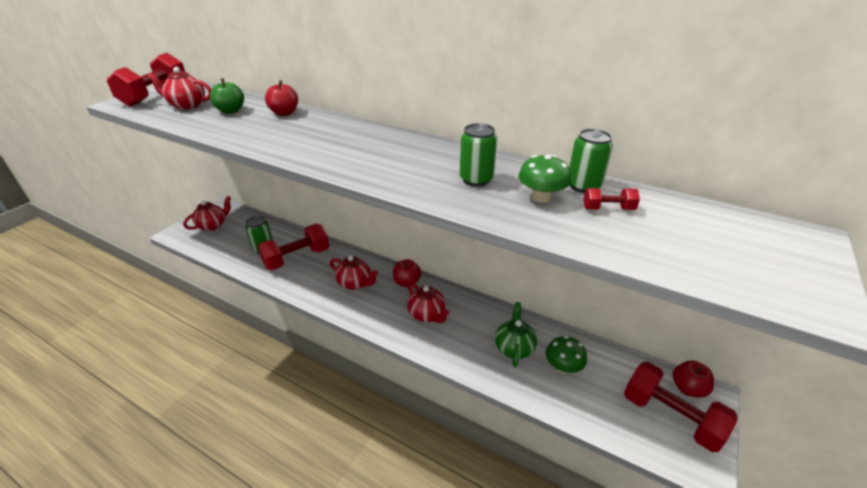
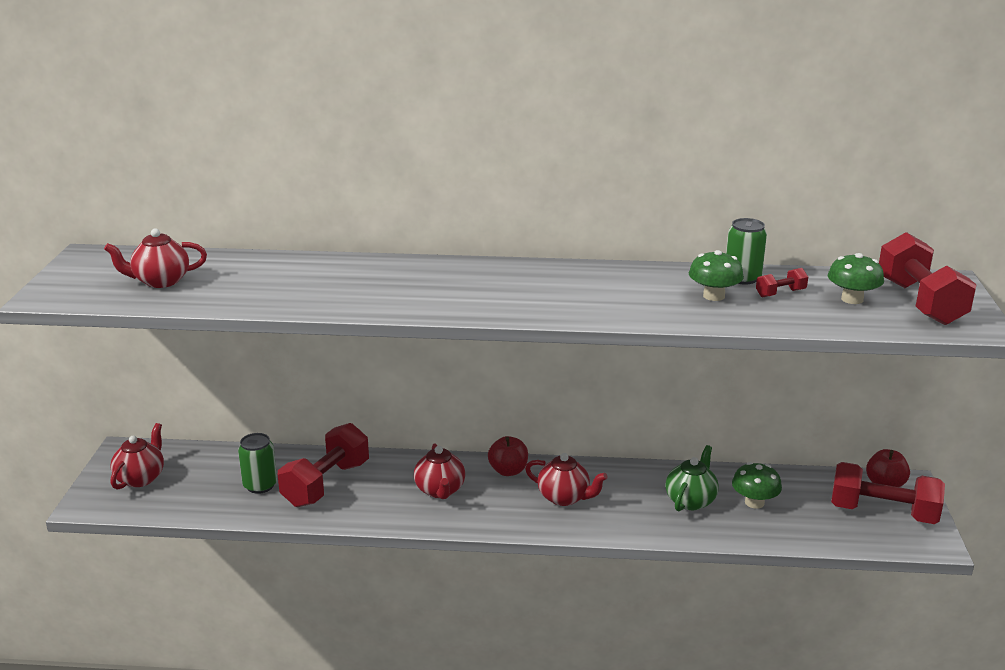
camera: 25 degrees left, 10 degrees down
red dumbbell [107,53,185,107] -> red dumbbell moved to [879,232,977,325]
green apple [210,79,244,114] -> none
red apple [265,80,298,116] -> none
red teapot [330,255,378,290] -> red teapot turned 75 degrees clockwise [414,444,465,499]
green can [460,123,497,186] -> none
green teapot [495,302,537,367] -> green teapot turned 45 degrees clockwise [665,445,718,511]
none -> green mushroom [828,253,884,304]

